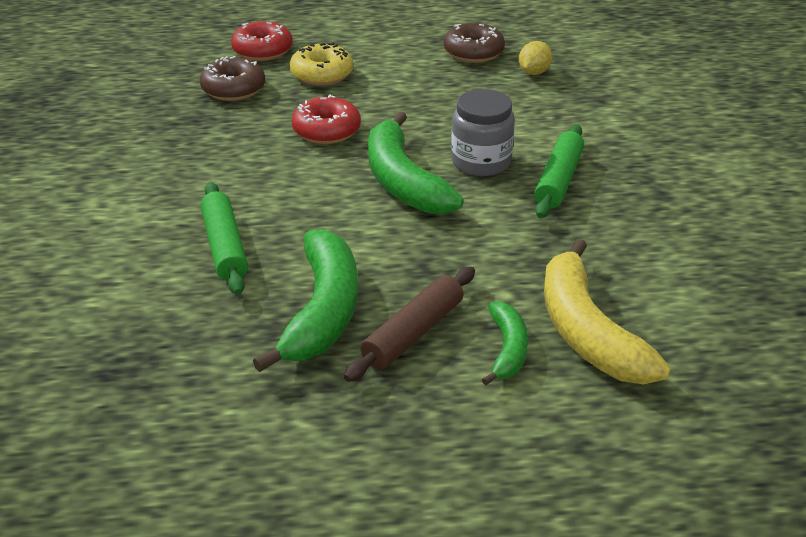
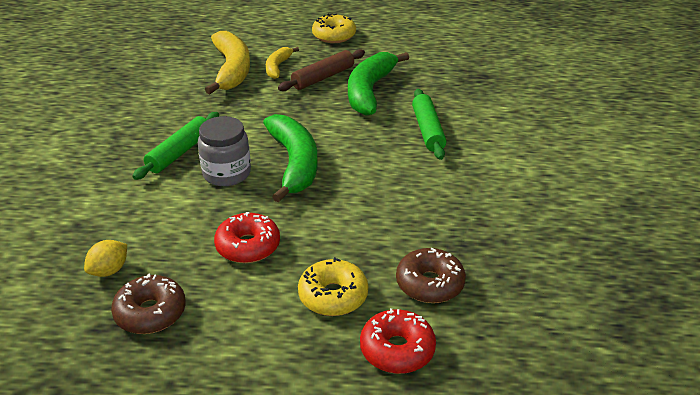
camera: 170 degrees left, 0 degrees up
red donut [292,95,361,144] -> red donut moved to [214,212,280,263]
green banana [482,301,528,385] -> yellow banana [266,47,299,79]
none -> yellow donut [312,13,356,43]

